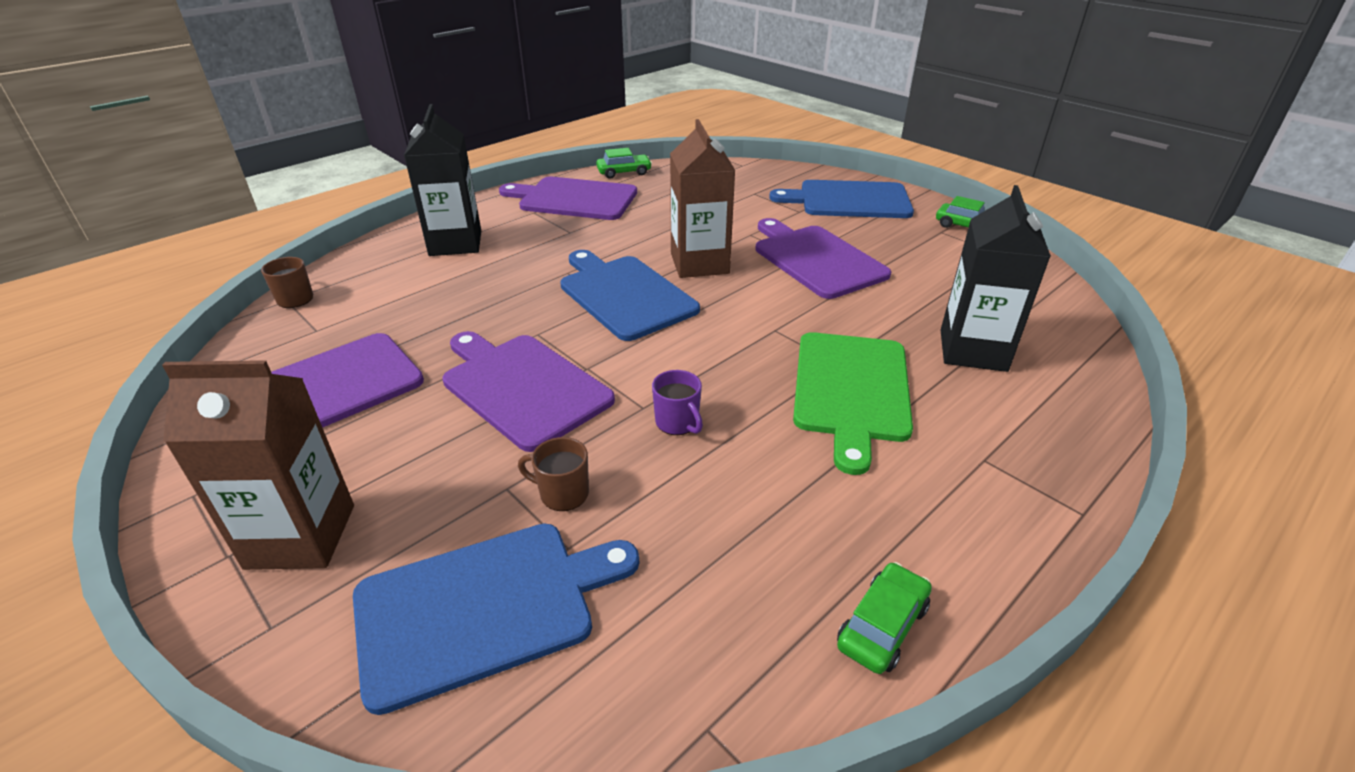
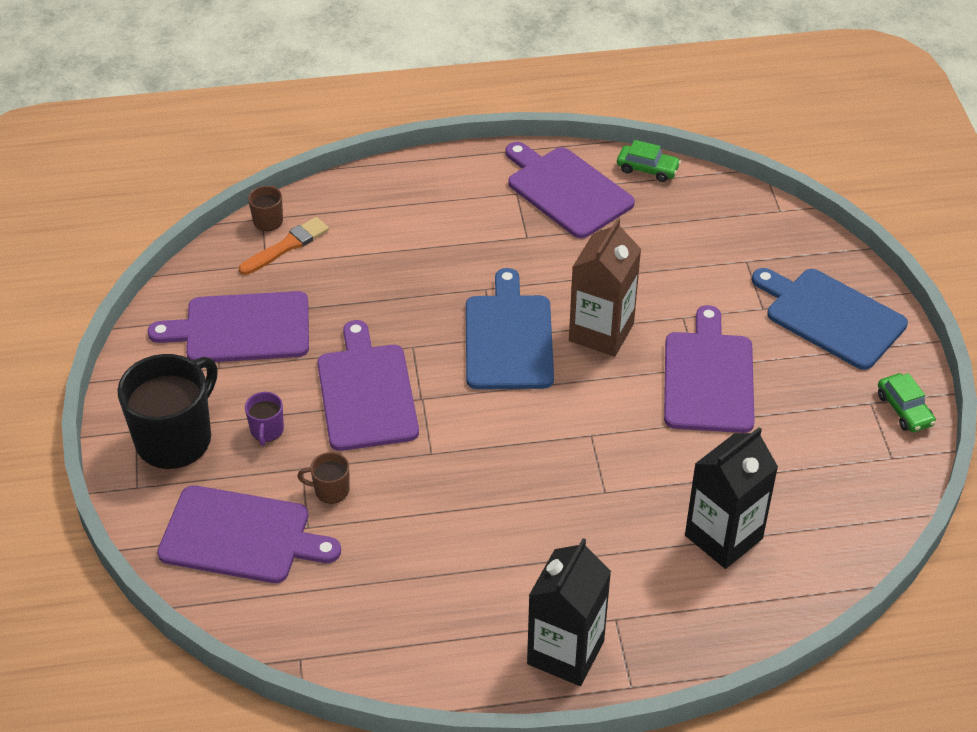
camera: 35 degrees right, 10 degrees up
brown carton [162,360,354,570] -> black mug [117,354,218,469]
blue cutting board [353,524,639,715] -> purple cutting board [157,485,341,583]
black carton [404,104,481,256] -> black carton moved to [527,538,611,686]
brown mug [518,437,589,511] -> brown mug turned 45 degrees counterclockwise [297,452,350,504]
purple mug [652,370,703,435] -> purple mug moved to [245,392,284,446]
green cutting board [793,332,913,475] -> none
green car [837,562,932,674] -> none
none -> orange brush [239,217,329,275]

